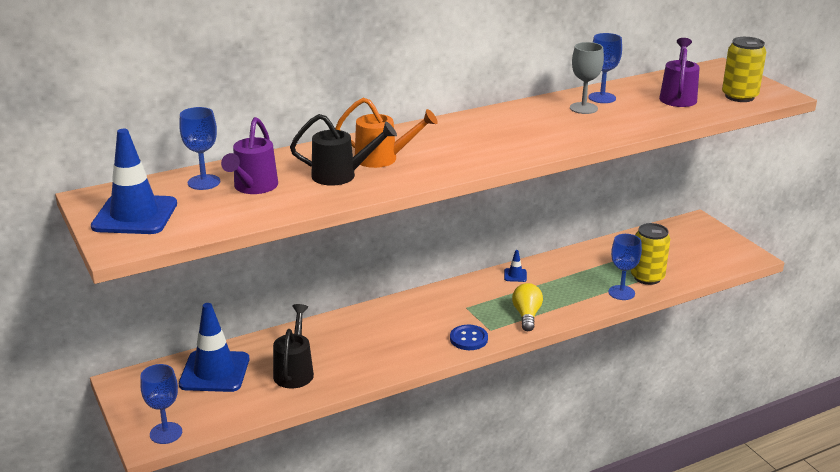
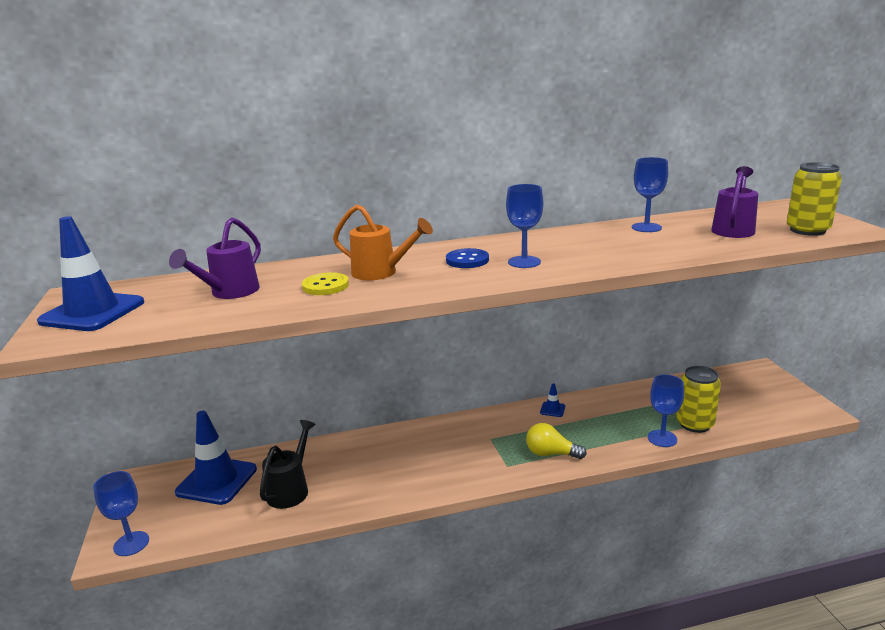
camera: 15 degrees right, 5 degrees down
blue goblet [179,107,220,190] -> blue goblet moved to [506,184,543,268]
black watering can [290,114,397,186] -> yellow button [302,272,349,295]
blue button [450,325,488,350] -> blue button moved to [446,248,489,268]
yellow light bulb [512,283,543,331] -> yellow light bulb turned 90 degrees counterclockwise [526,423,587,459]
grey goblet [570,42,604,114] -> none

